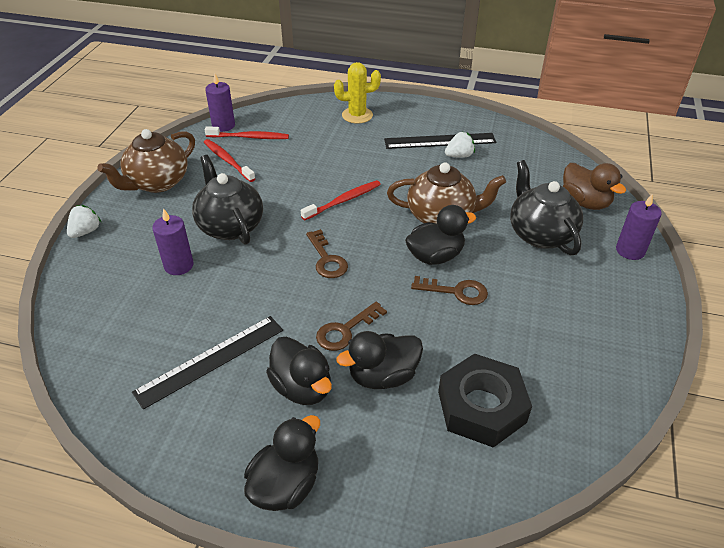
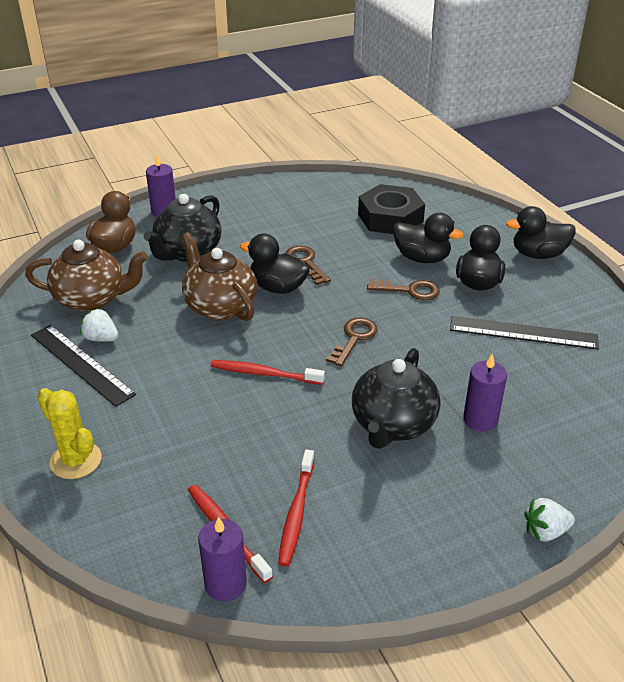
camera: 130 degrees left, 5 degrees down
brown teapot [97,129,195,193] -> brown teapot moved to [25,240,148,312]

